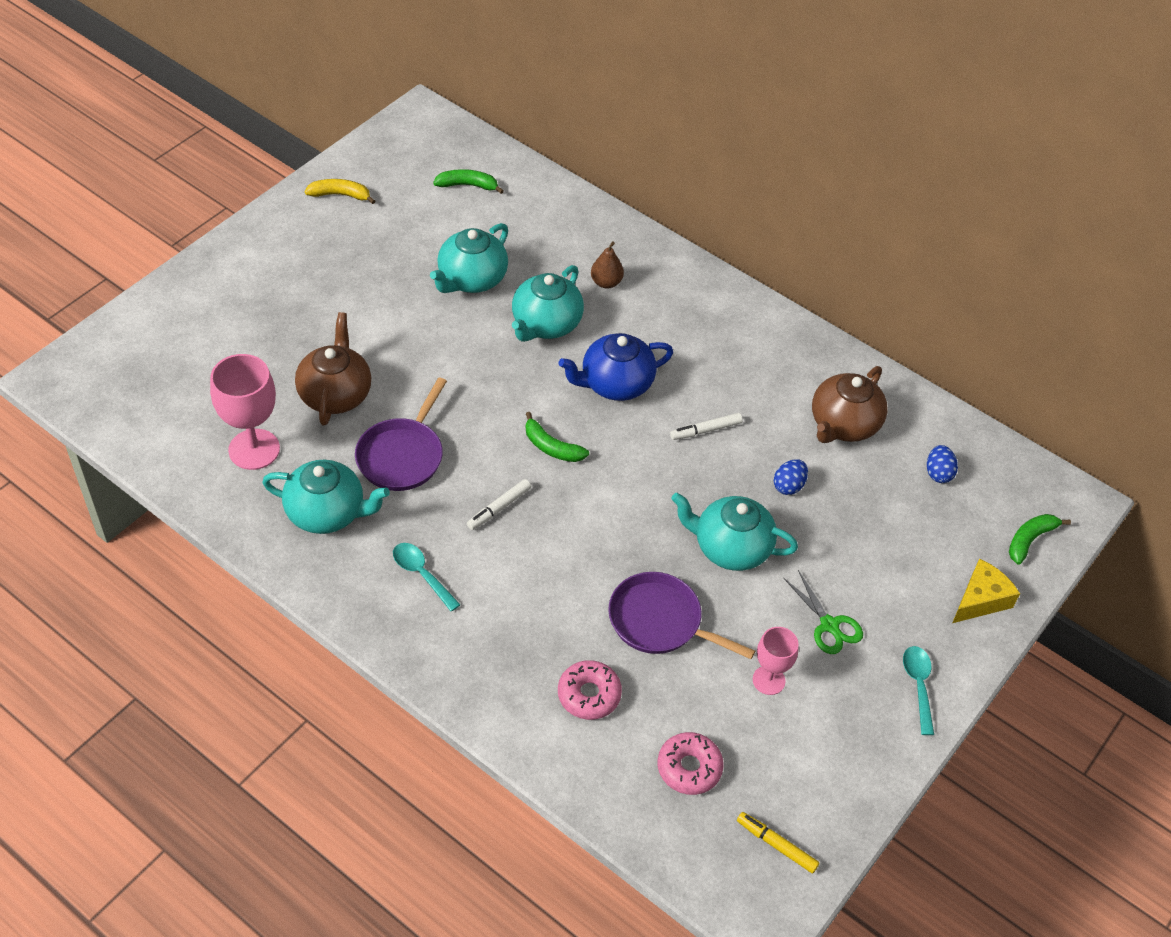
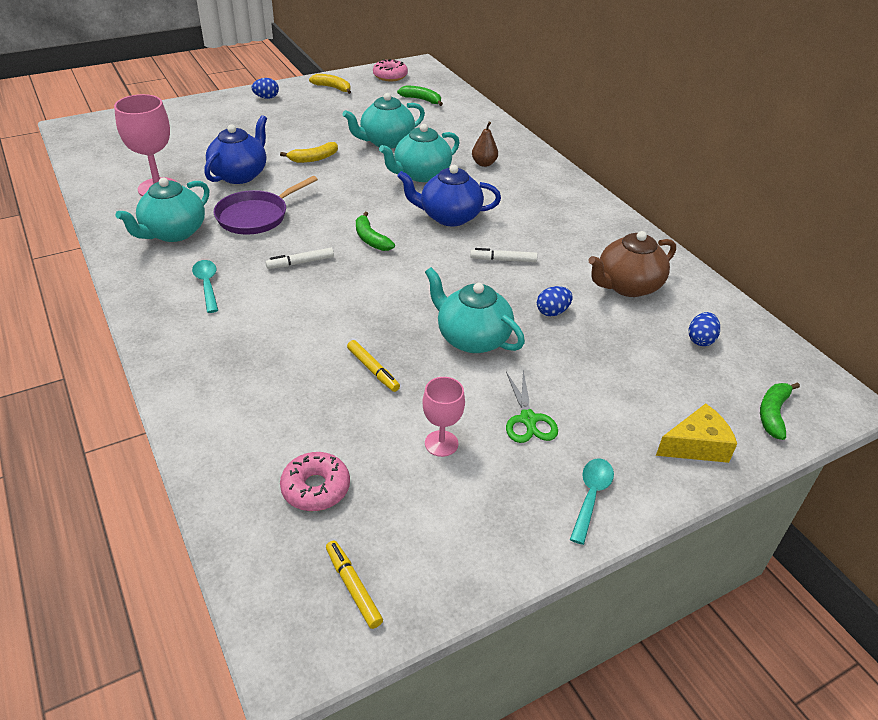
camera: 25 degrees right, 10 degrees down
turquoise teapot [262,460,390,534] -> turquoise teapot turned 90 degrees clockwise [116,178,209,242]
brown teapot [295,312,371,425] -> blue teapot [204,115,267,184]
pink donut [558,660,622,720] -> pink donut moved to [373,59,408,81]
purple pan [608,572,755,659] -> yellow marker [347,340,400,392]
green banana [1009,514,1071,564] -> green banana turned 45 degrees counterclockwise [760,382,800,440]
none -> blue egg [251,78,279,99]
none -> yellow banana [280,142,338,163]

